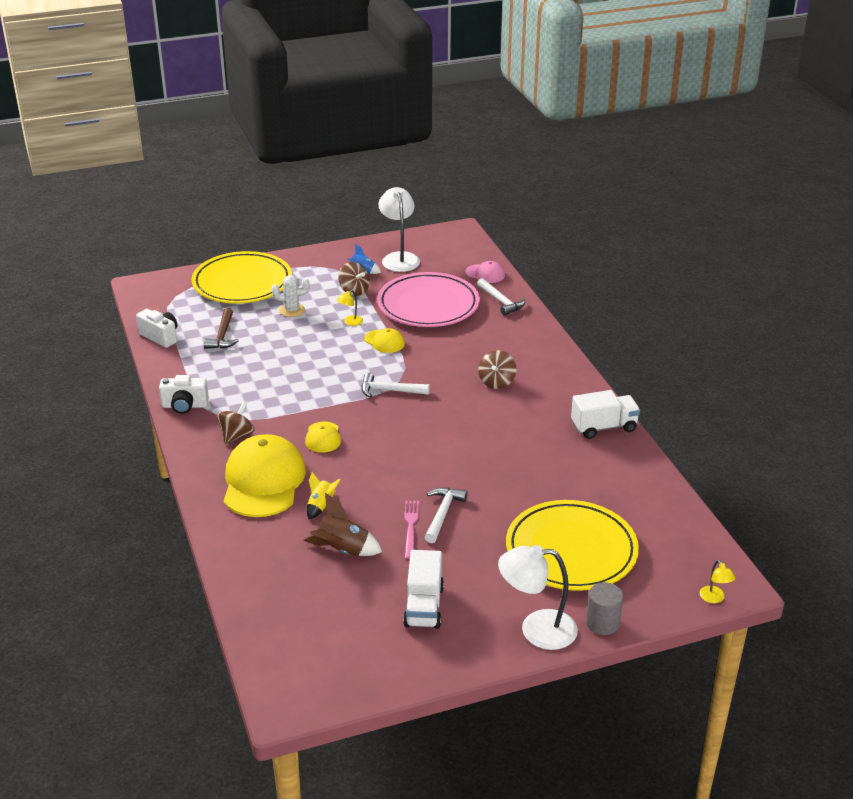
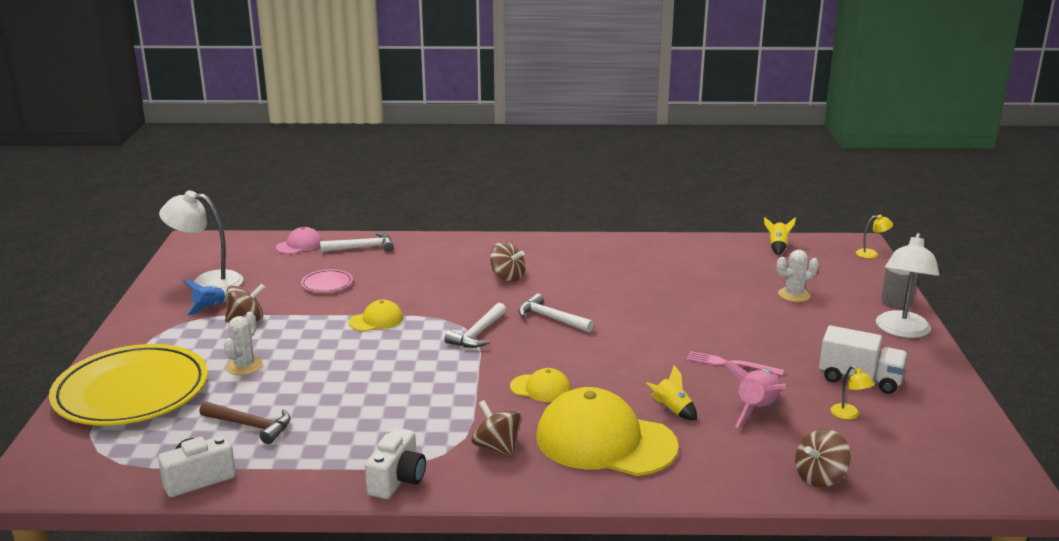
camera: 70 degrees left, 10 degrees down
brown rocket [303,493,382,556] -> pink rocket [724,361,789,428]
yellow lamp [337,290,363,326] -> yellow lamp moved to [831,366,875,420]
pink plate [377,272,480,327] -> pink plate [301,269,353,293], size x0.41
white hammer [425,487,468,543] -> white hammer moved to [518,294,594,332]
yellow plate [506,500,639,591] -> white cactus [777,250,819,302]
white truck [571,390,640,439] -> none
none -> yellow rocket [764,217,796,255]
none -> brown spinning top [795,429,851,487]

